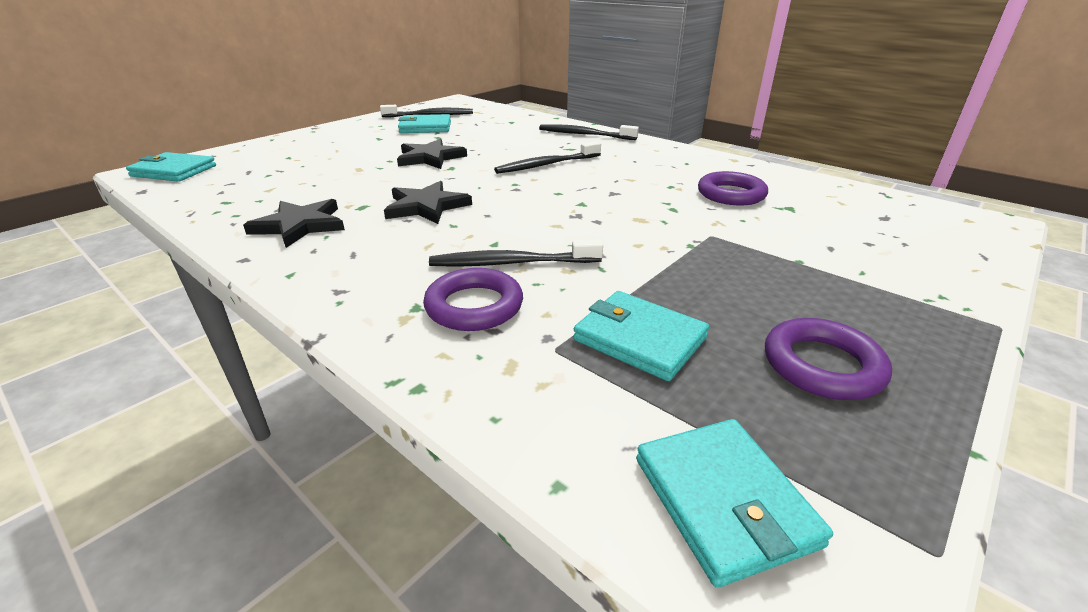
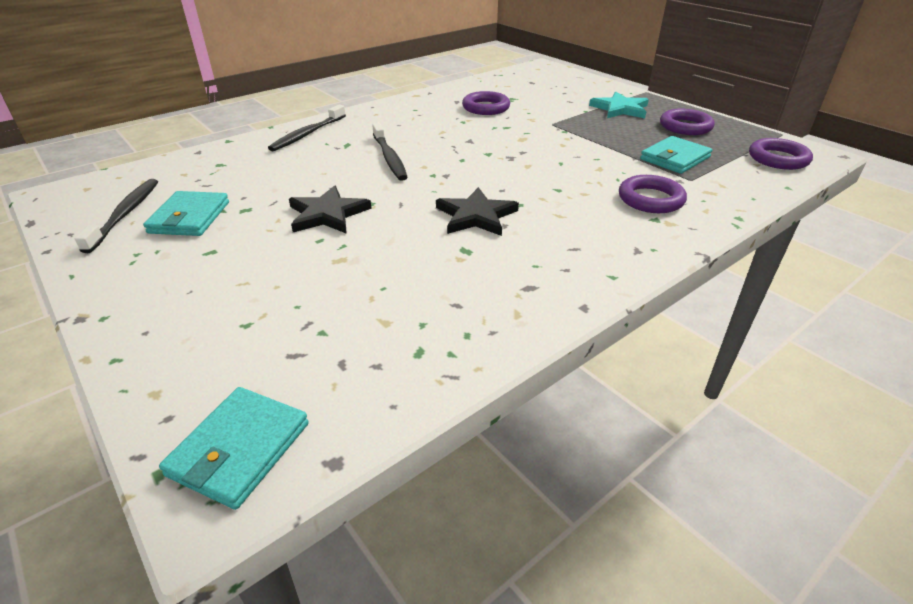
camera: 80 degrees left, 5 degrees up
black star [243,199,345,248] -> none
black toothbrush [429,240,603,267] -> none
turquoise wallet [636,419,833,588] -> purple ring [749,138,813,170]
none -> turquoise star [589,92,649,118]

